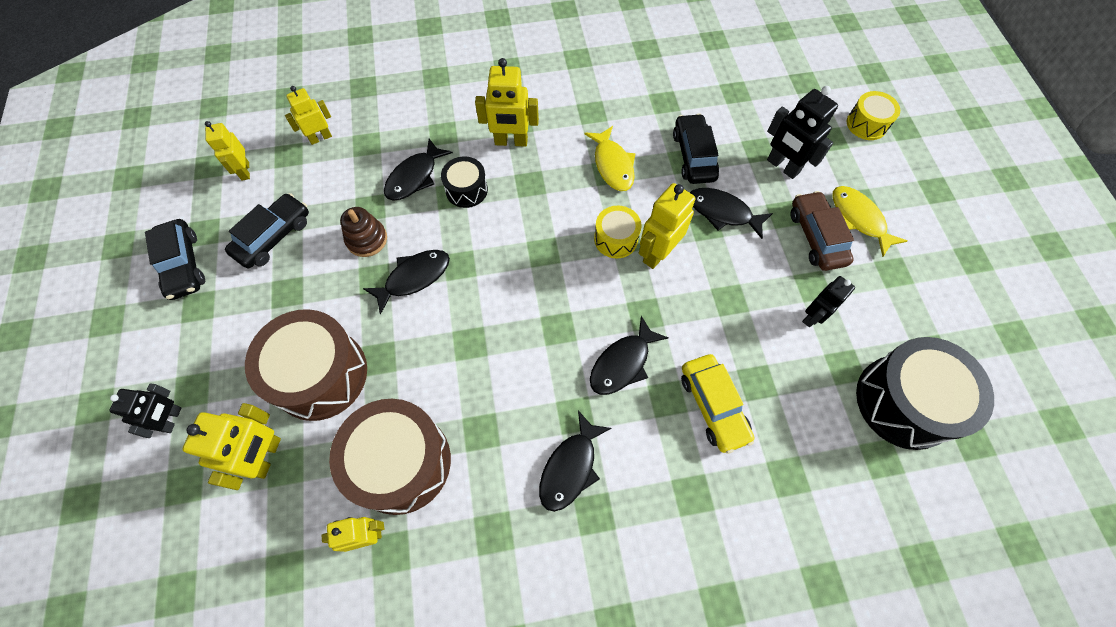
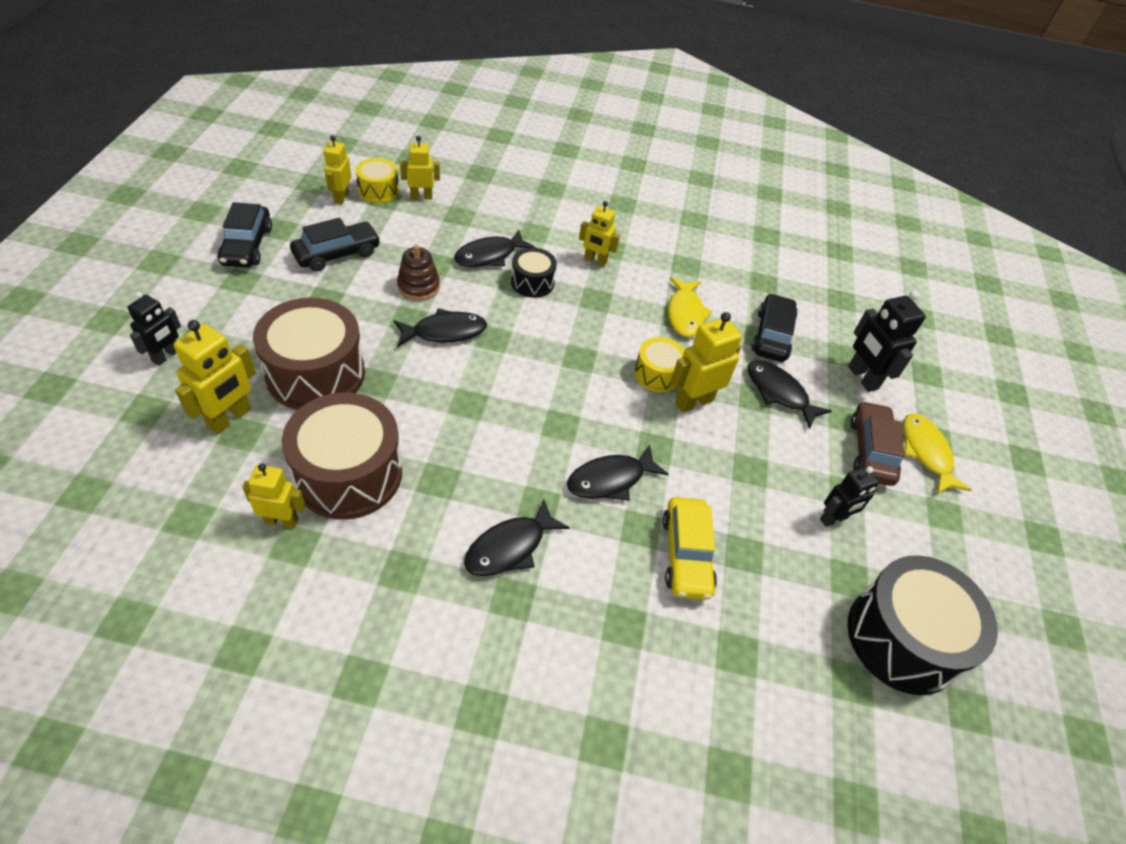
camera: 15 degrees right, 15 degrees down
yellow robot [475,58,539,147] -> yellow robot [579,201,620,267], size x0.67
yellow drum [847,91,900,140] -> yellow drum moved to [355,158,399,203]

